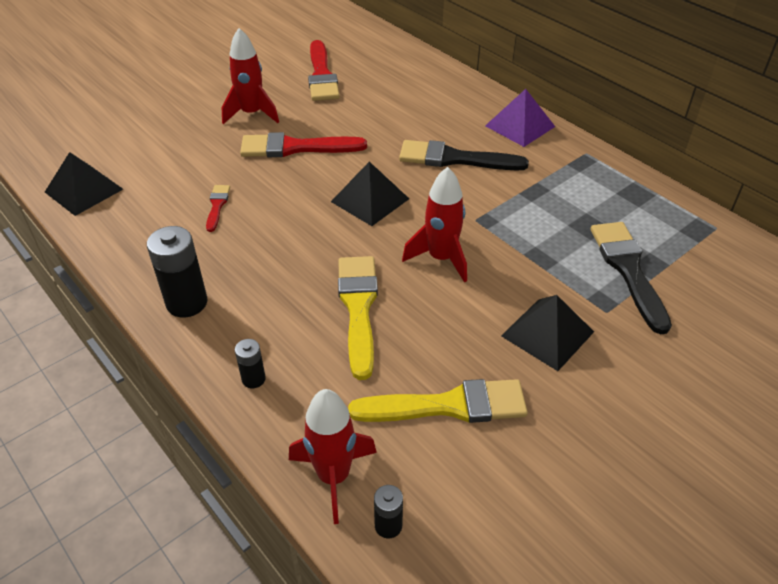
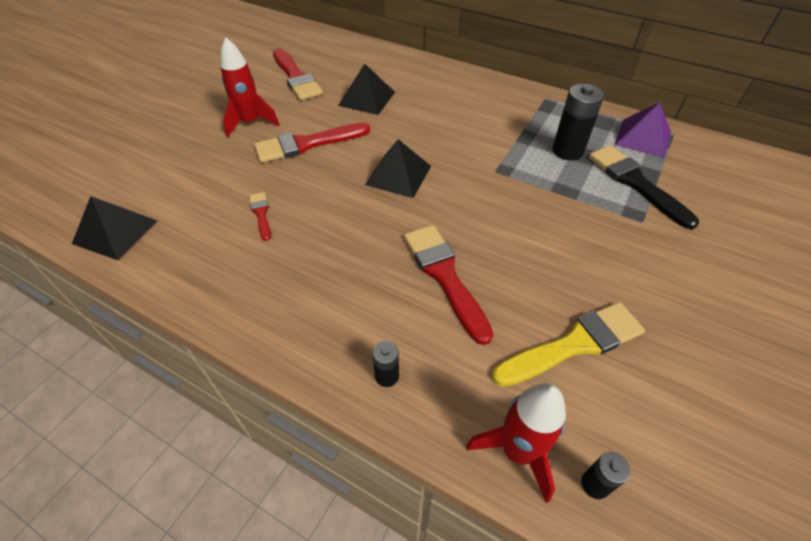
camera: 20 degrees left, 5 degrees up
black battery [147,226,208,317] -> black battery moved to [553,84,604,160]
yellow brush [338,256,378,380] -> red brush [404,225,493,345]
black brush [399,140,529,171] -> none
red rocket [402,167,467,283] -> none
purple pyramid [485,89,555,147] -> purple pyramid moved to [615,102,671,158]
black pyramid [501,295,594,371] -> black pyramid moved to [338,64,395,115]

